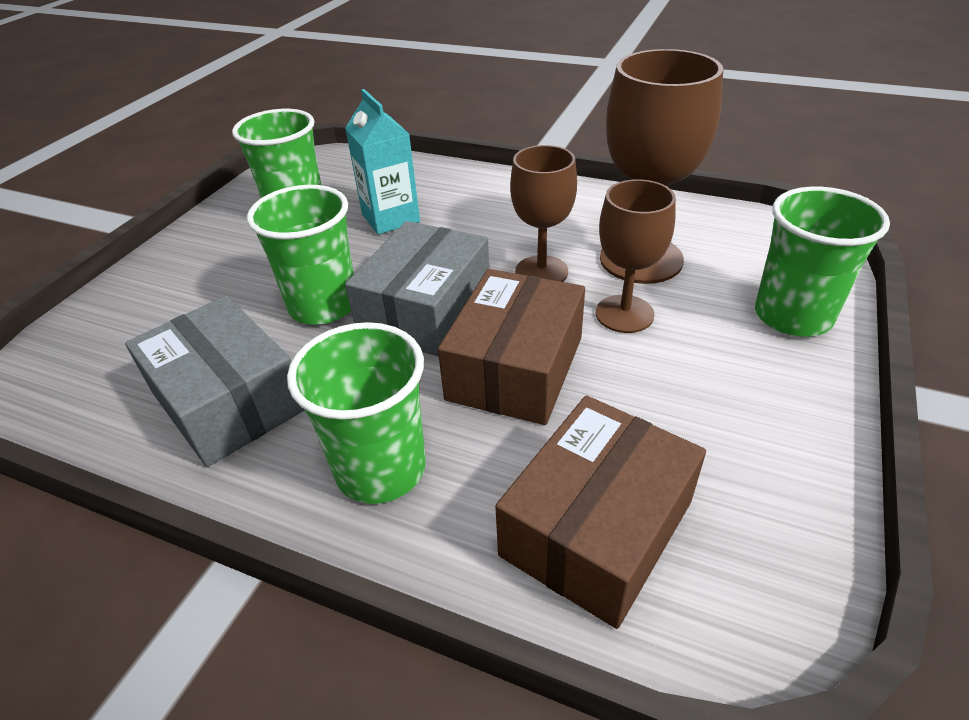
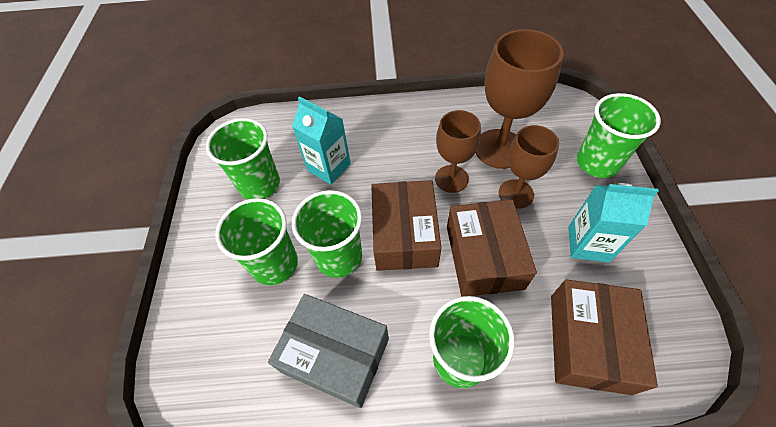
camera: 25 degrees left, 15 degrees up
grey box [345,221,489,357] -> brown box [371,180,441,271]
none -> green cup [215,198,298,285]
none -> turquoise carton [568,183,659,263]

